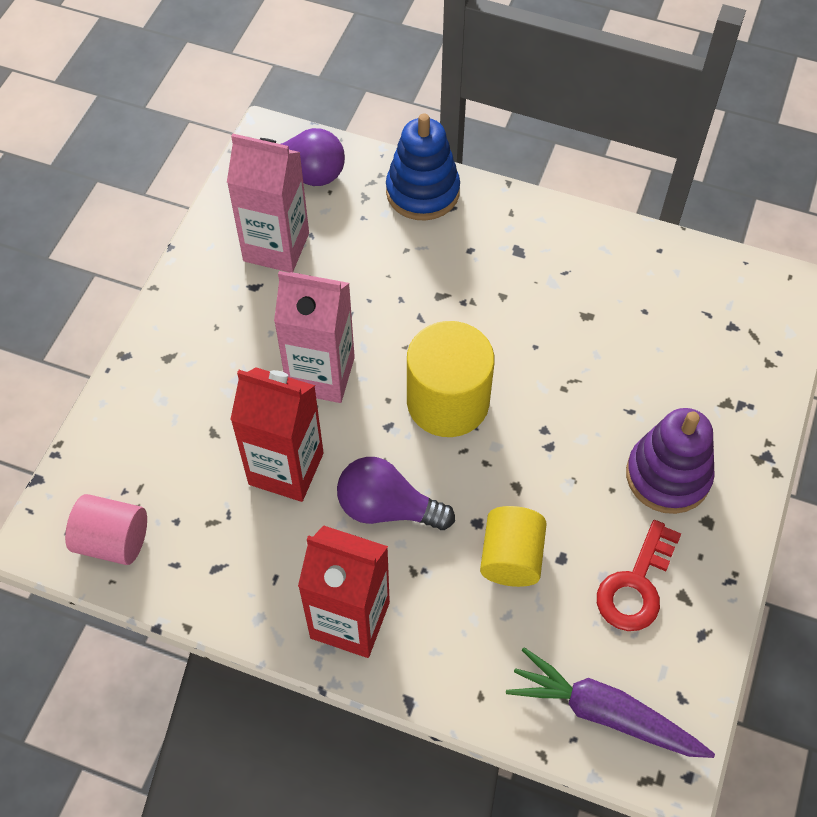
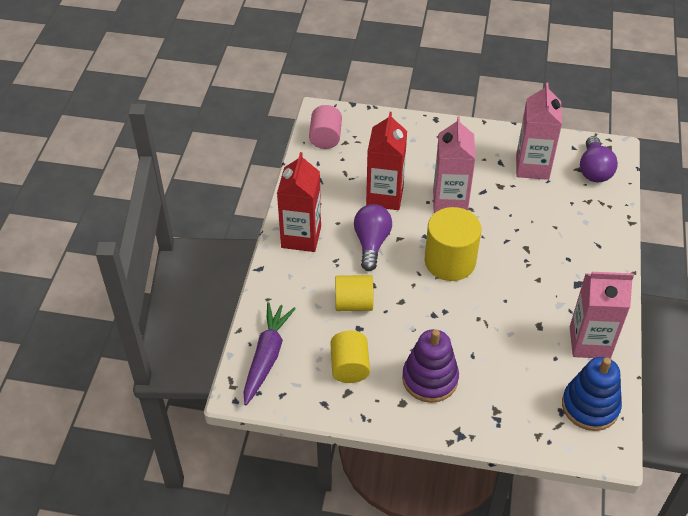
camera: 80 degrees right, 10 degrees down
blue stacking toy [386,113,460,220] -> blue stacking toy moved to [562,357,622,431]
red key [597,520,681,631] -> yellow cylinder [330,331,370,383]
none -> pink carton [570,272,634,359]

